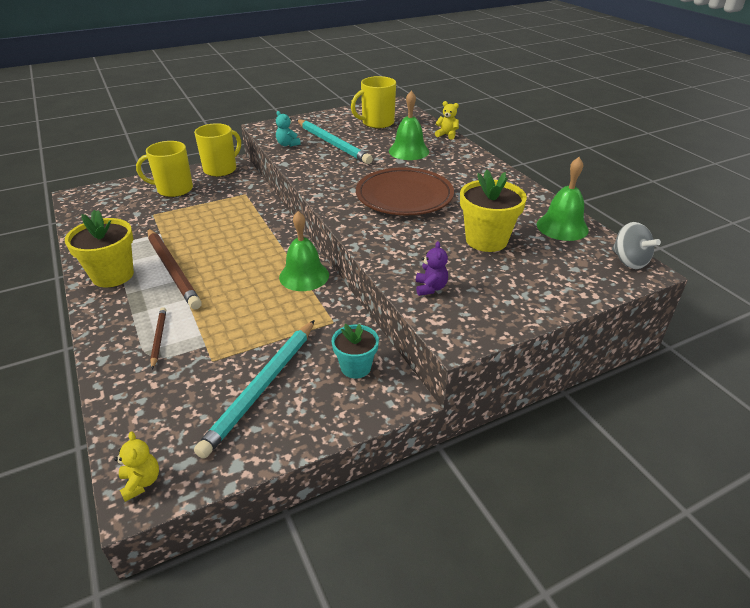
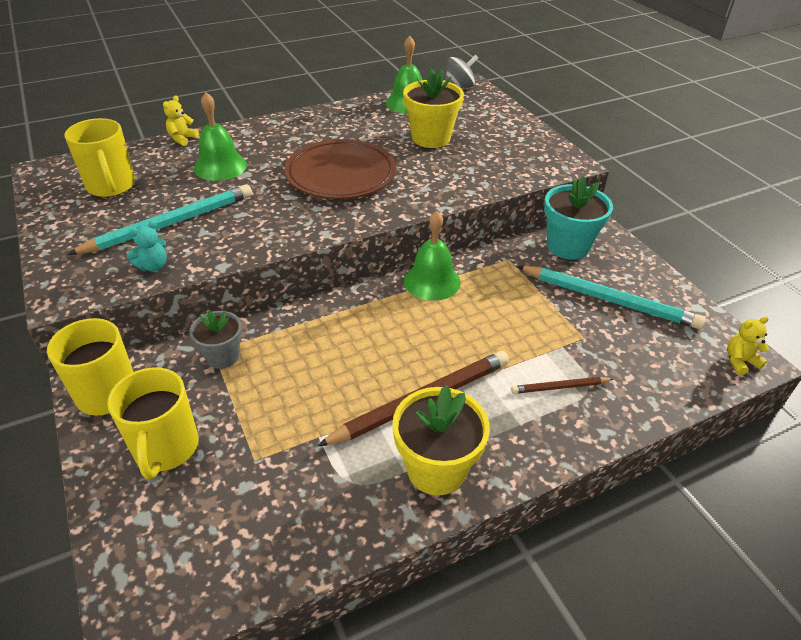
camera: 90 degrees left, 5 degrees up
turquoise flower pot [332,324,379,379] -> turquoise flower pot [544,176,613,260], size x1.58
purple teddy bear [416,241,448,296] -> none
none -> grey flower pot [190,311,242,369]

